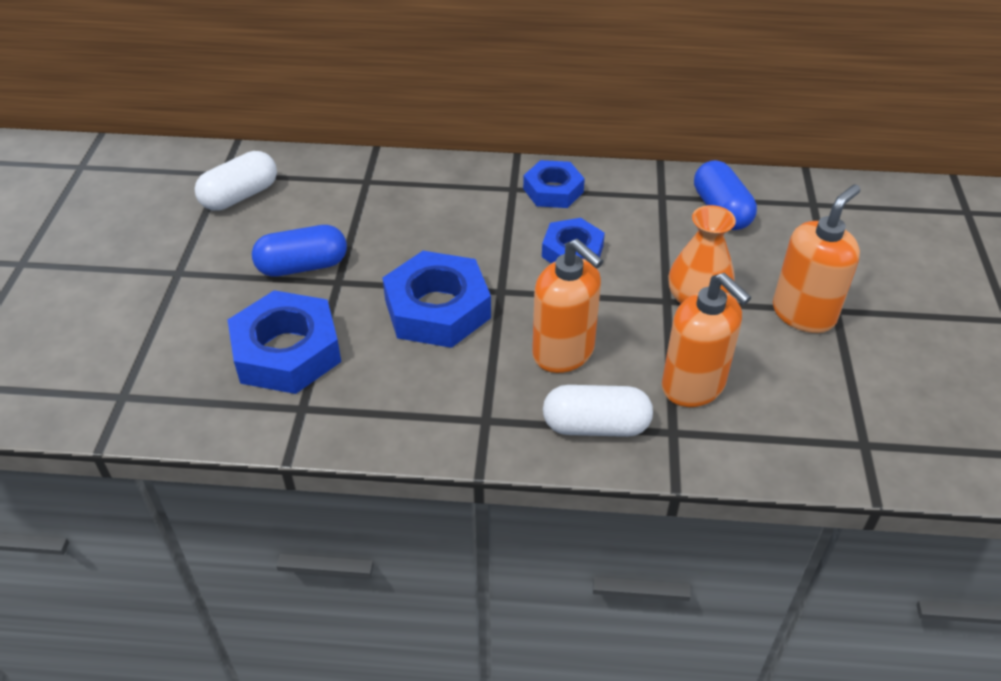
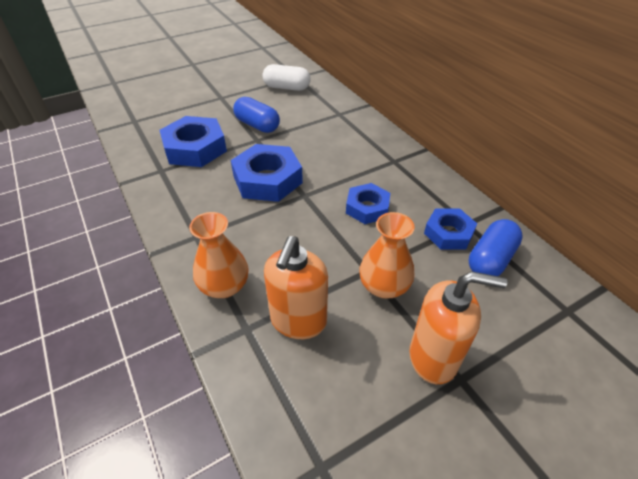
camera: 55 degrees right, 0 degrees up
blue nut [523,160,585,208] -> blue nut moved to [424,208,477,250]
orange soap dispenser [532,239,603,373] -> none
white capsule [543,385,653,437] -> orange vase [189,212,249,298]

